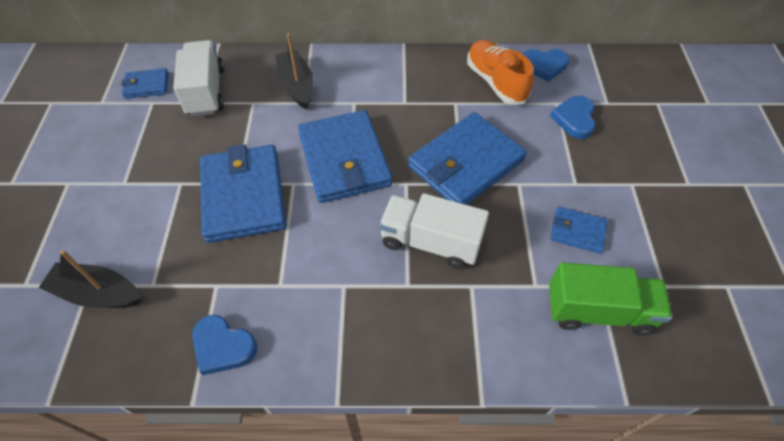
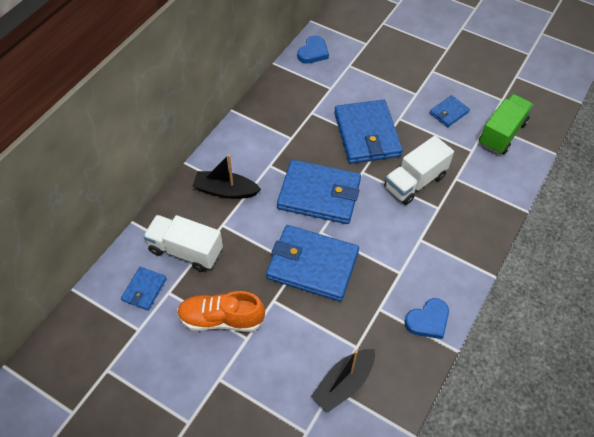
camera: 60 degrees left, 0 degrees up
orange shoe [467,40,534,104] -> orange shoe moved to [177,291,265,332]
blue heart [550,96,595,139] -> none

